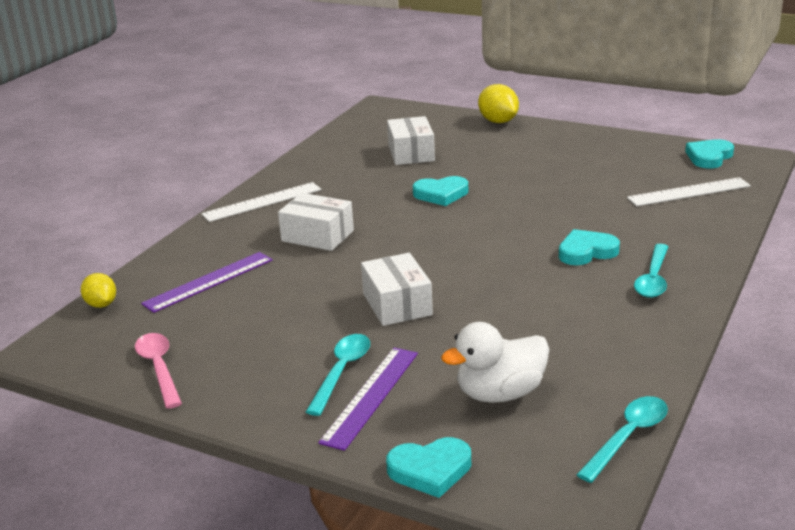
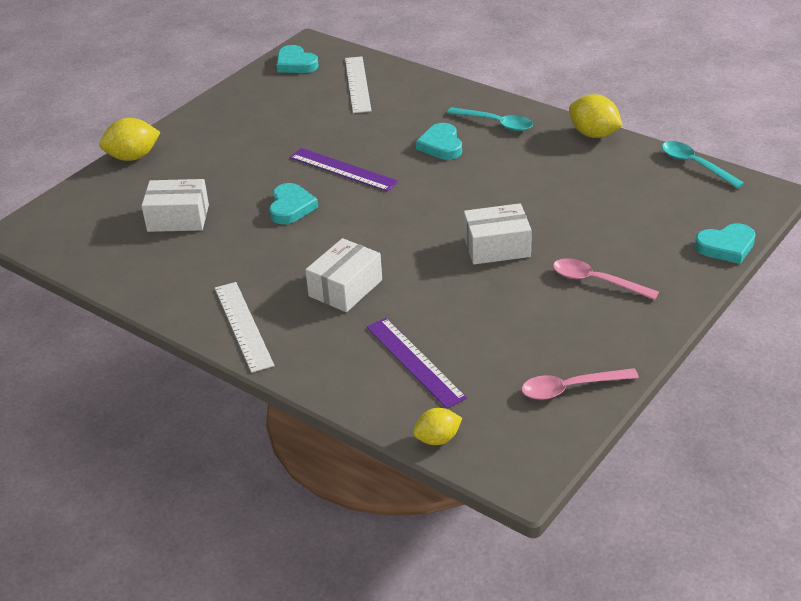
camera: 80 degrees left, 10 degrees up
turquoise spoon [306,334,370,416] -> pink spoon [553,258,659,300]
purple ruler [318,348,418,451] -> purple ruler moved to [290,148,399,192]
turquoise heart [386,437,471,498] -> turquoise heart turned 75 degrees clockwise [695,223,756,264]
white duck [441,322,550,403] -> none
none -> yellow lemon [569,94,623,138]

